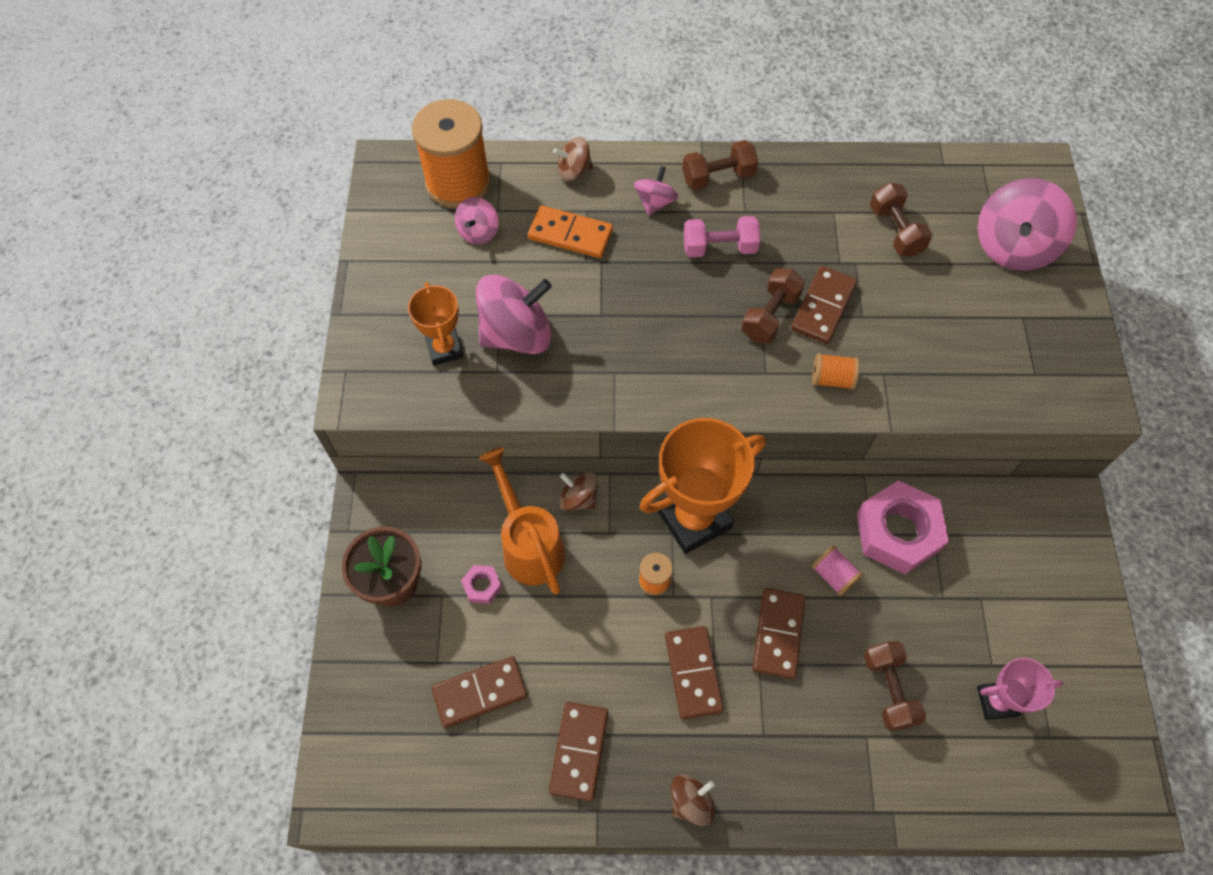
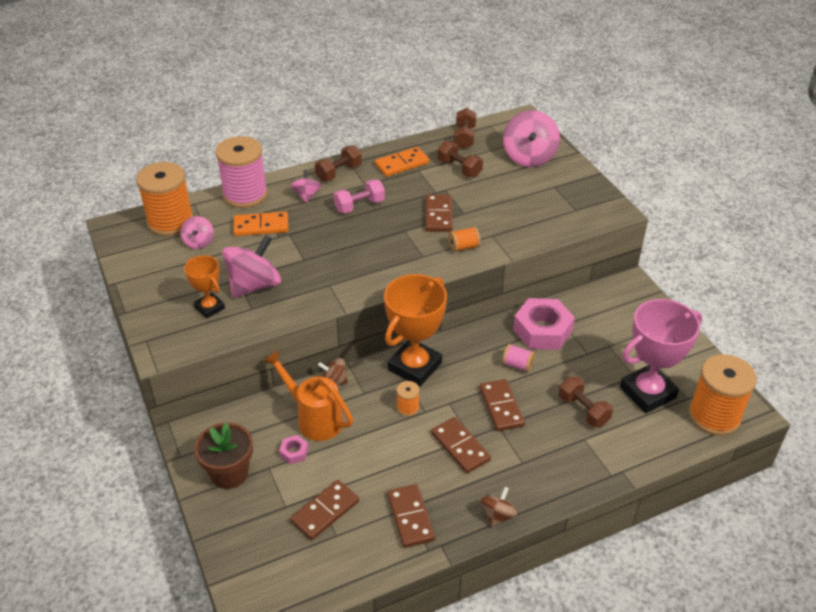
camera: 25 degrees left, 20 degrees down
brown spinning top [553,137,593,181] -> pink spool [215,136,268,208]
brown dumbbell [741,268,805,344] -> brown dumbbell moved to [454,108,476,149]
pink trophy [977,658,1063,720] -> pink trophy [620,299,702,413], size x1.85
none -> orange domino [375,147,429,177]
none -> orange spool [689,354,757,436]

